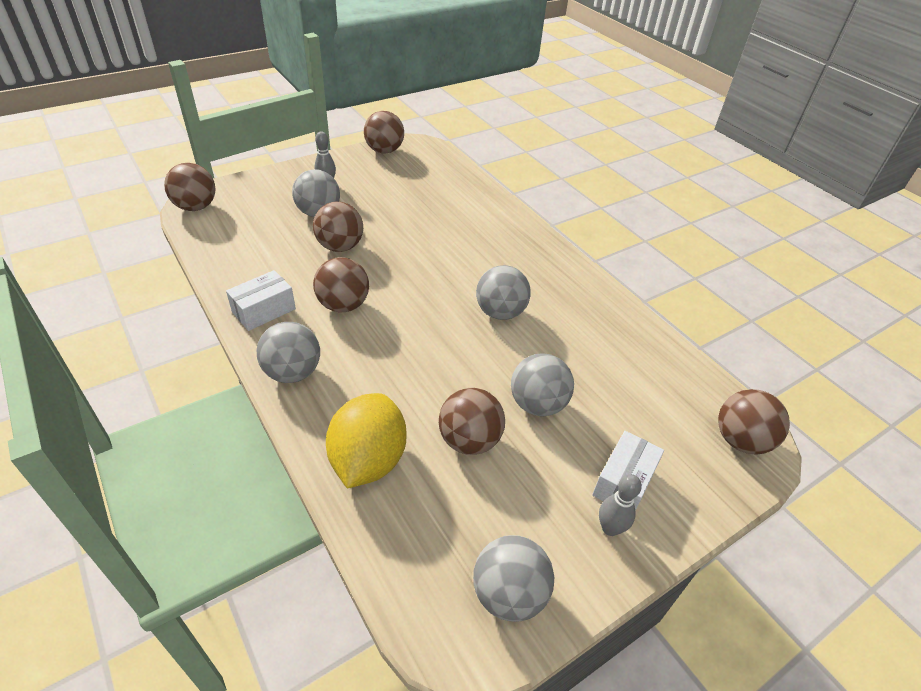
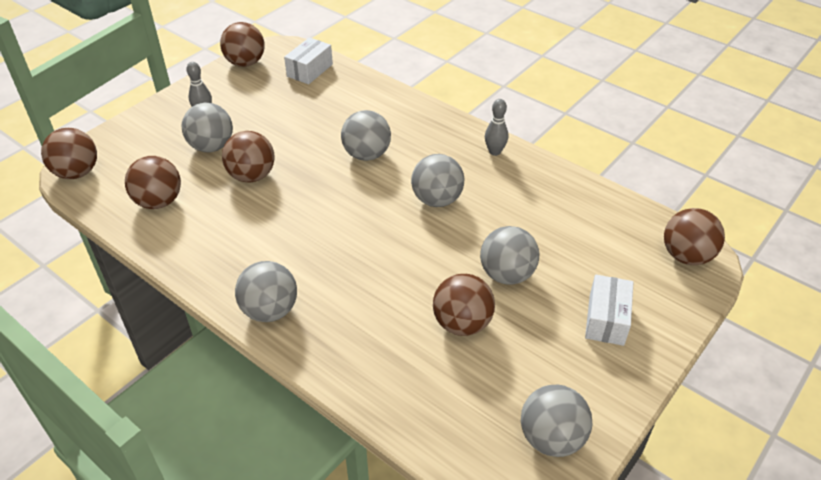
camera: 15 degrees left, 0 degrees up
white box [226,270,296,331] -> white box moved to [284,37,333,84]
brown ball [313,257,369,312] -> brown ball moved to [125,156,181,209]
yellow lemon [326,393,406,488] -> none
grey bowling pin [599,474,642,536] -> grey bowling pin moved to [485,99,508,156]
none -> grey ball [341,110,391,161]

